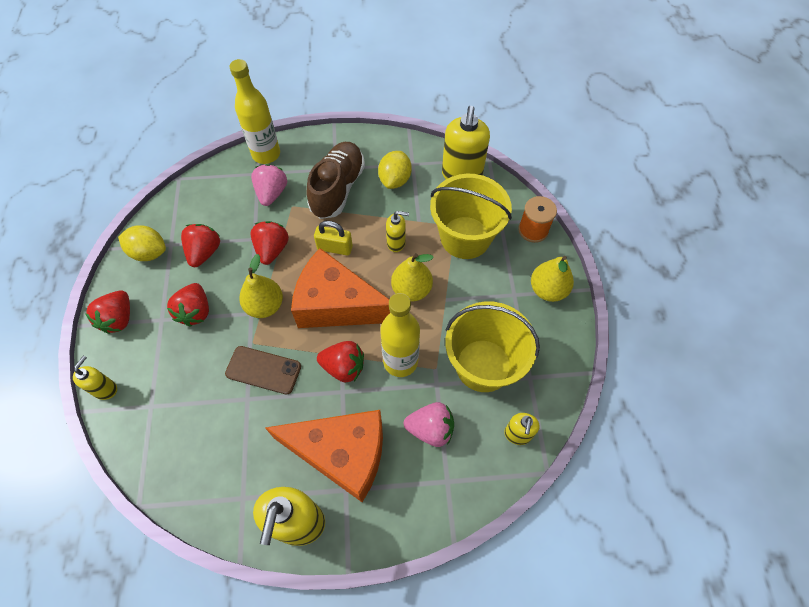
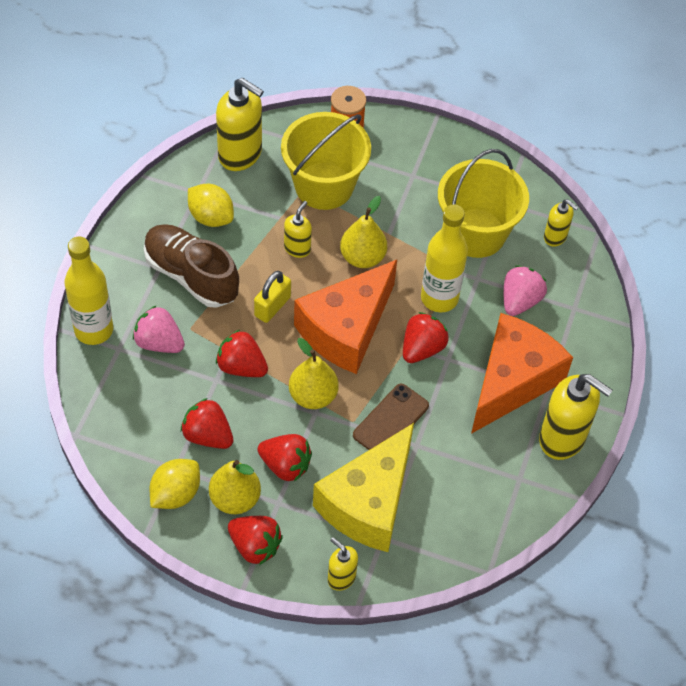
camera: 70 degrees left, 5 degrees down
yellow pear [531,256,574,302] -> yellow pear moved to [209,460,261,514]
none -> yellow cheese [313,423,414,552]

